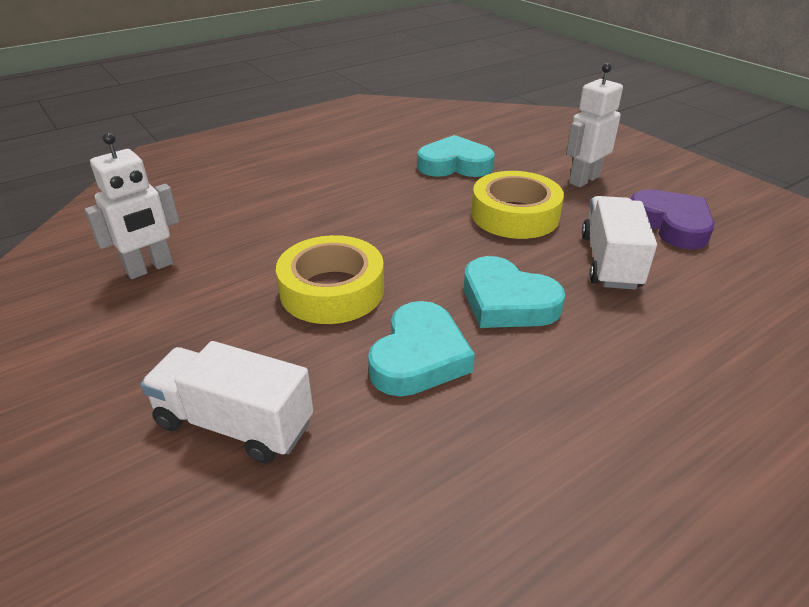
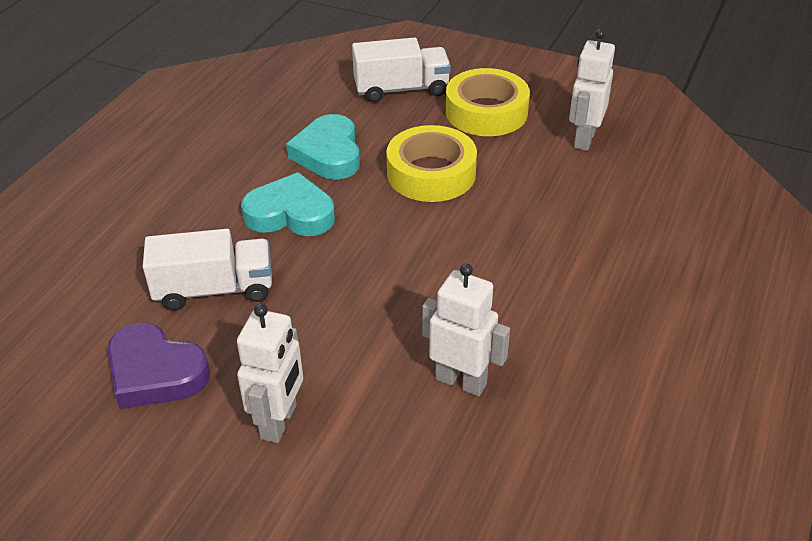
camera: 150 degrees right, 5 degrees up
turquoise heart [417,135,495,177] -> white robot [422,264,510,396]
yellow tape [471,171,564,239] -> yellow tape moved to [446,68,530,136]
white truck [582,196,657,290] -> white truck turned 75 degrees counterclockwise [143,229,272,311]

